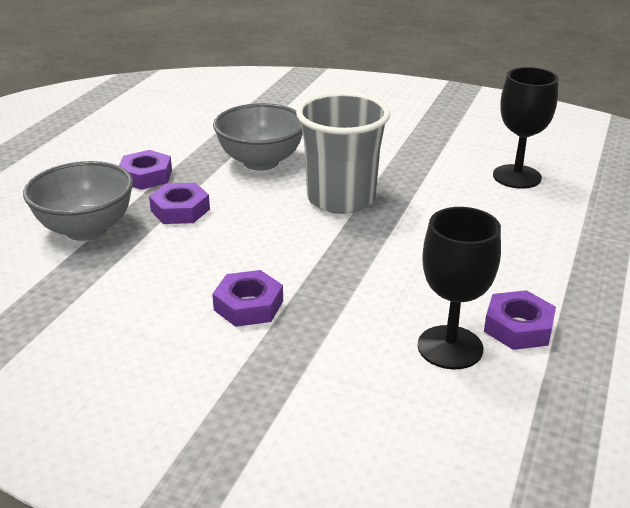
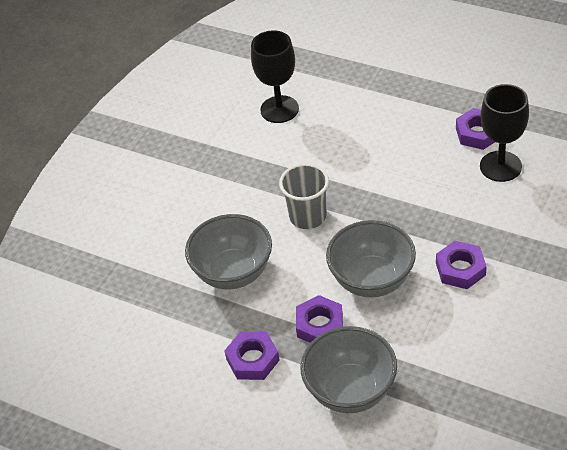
camera: 80 degrees left, 15 degrees up
grey cup [296,92,390,214] -> grey cup [279,163,329,229], size x0.65
none -> grey bowl [326,220,416,297]

